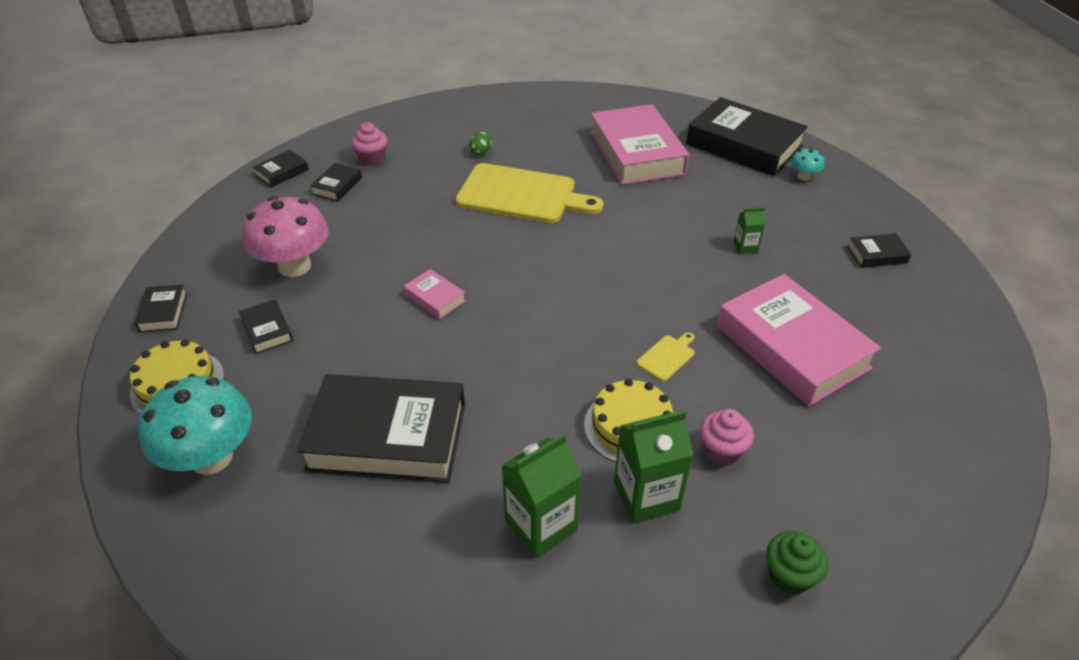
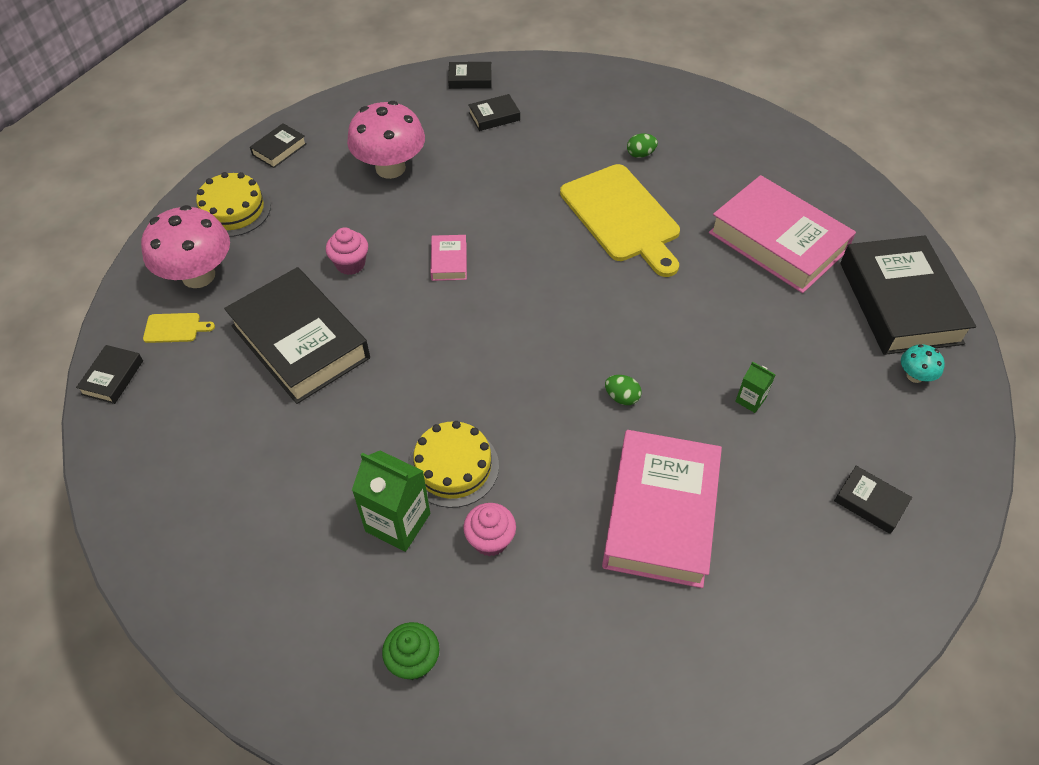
camera: 45 degrees right, 10 degrees up
turquoise mushroom [139,376,252,475] -> pink mushroom [141,205,230,288]
black book [239,300,293,354] -> black book moved to [76,345,143,404]
pink cupcake [351,122,387,166] -> pink cupcake moved to [326,227,368,275]
green carton [501,434,581,558] -> none
pink book [590,104,689,185] -> pink book turned 75 degrees counterclockwise [709,175,856,293]
yellow cutting board [636,332,695,381] -> yellow cutting board moved to [143,313,215,343]
none -> green egg [605,375,641,405]

